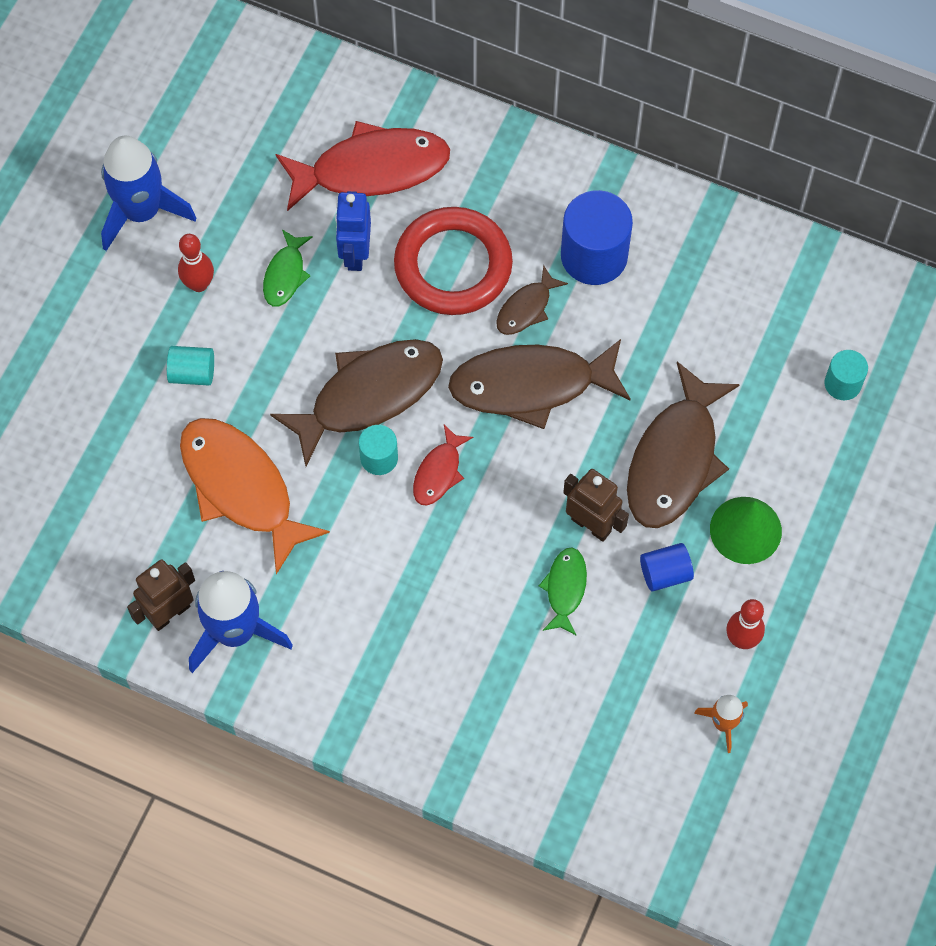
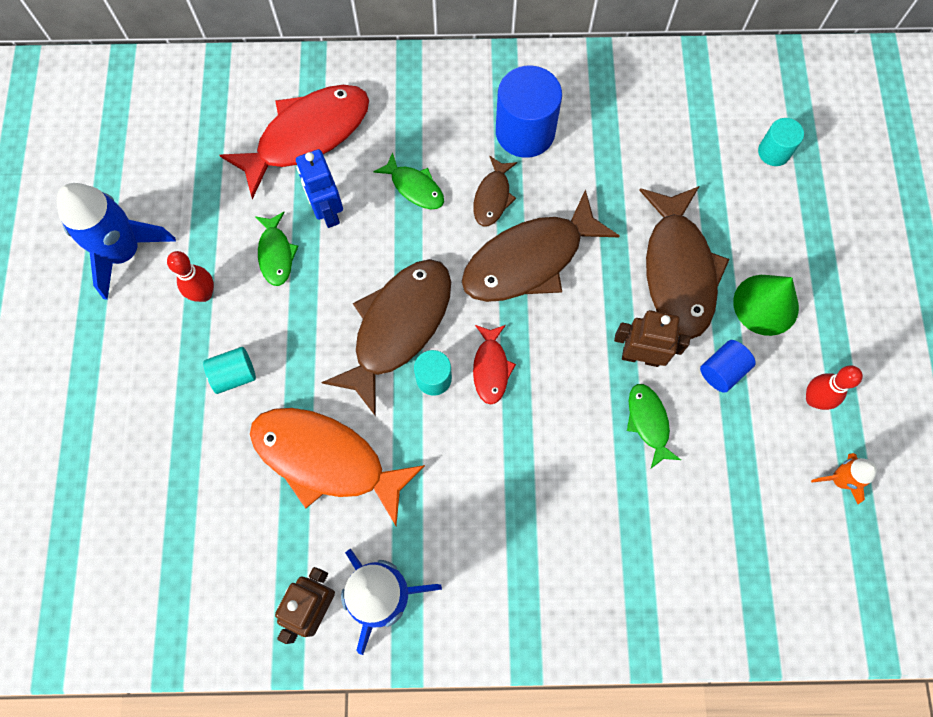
camera: 25 degrees left, 5 degrees up
red ring [394,207,513,315] -> green fish [373,152,444,209]

